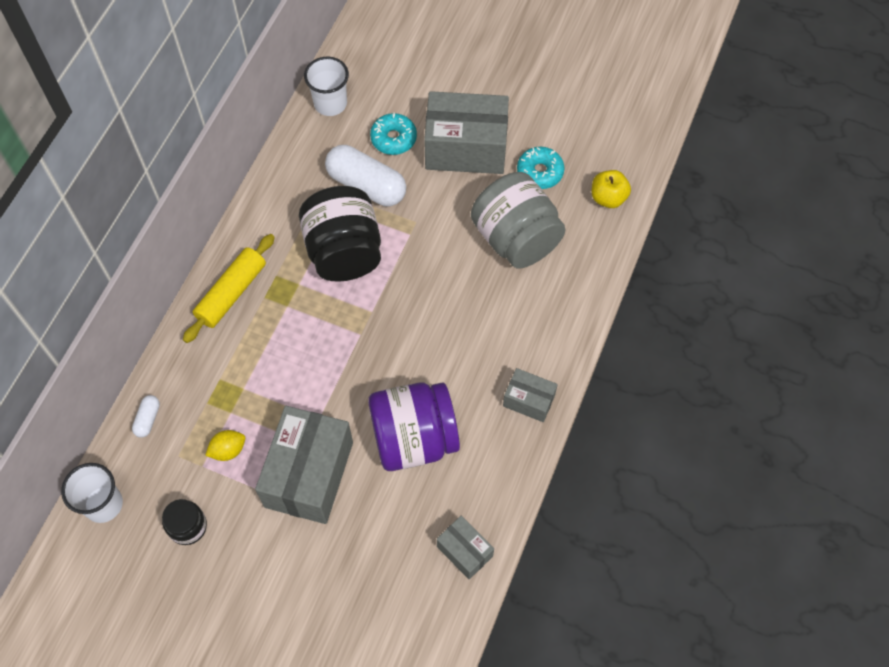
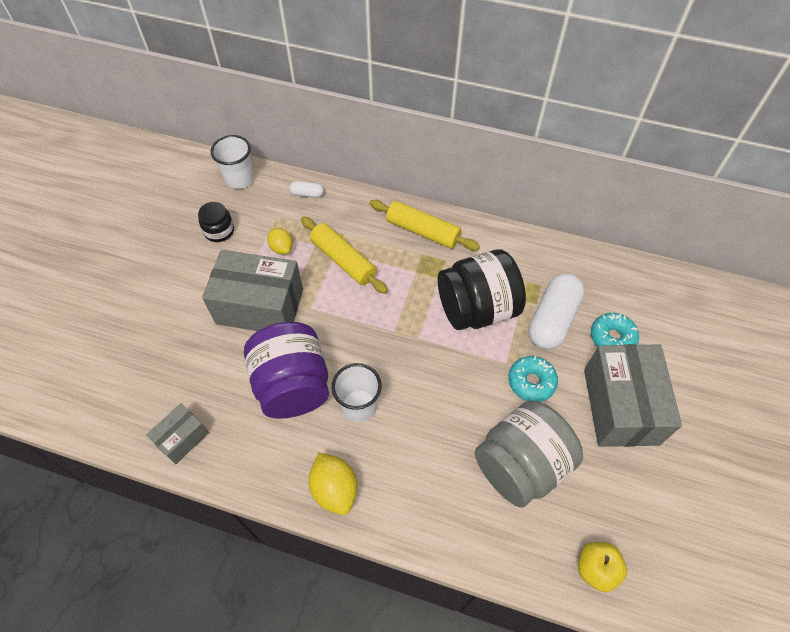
camera: 85 degrees right, 5 degrees down
white cup [304,57,349,116] -> white cup moved to [331,363,382,422]
grey box [503,368,558,422] -> yellow lemon [308,453,358,515]
turquoise donut [517,147,564,189] -> turquoise donut moved to [508,356,558,402]
none -> yellow rolling pin [301,216,388,294]

